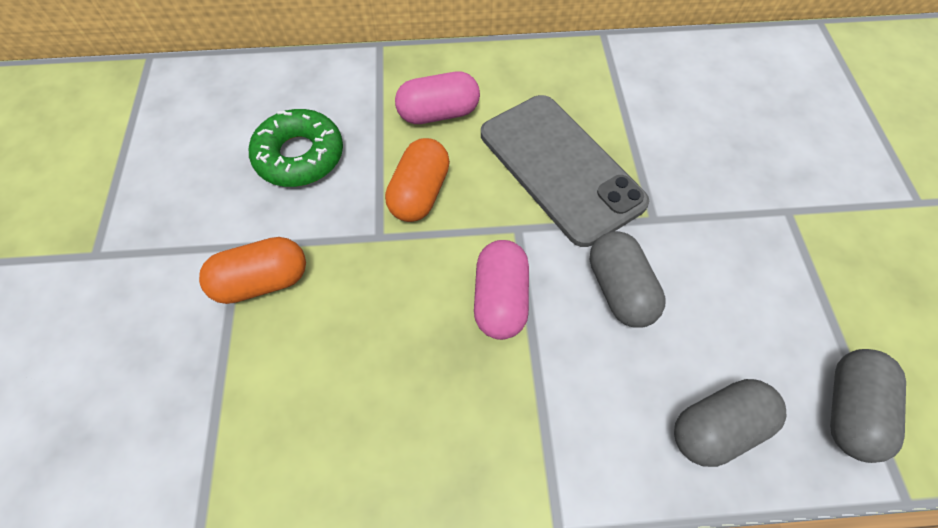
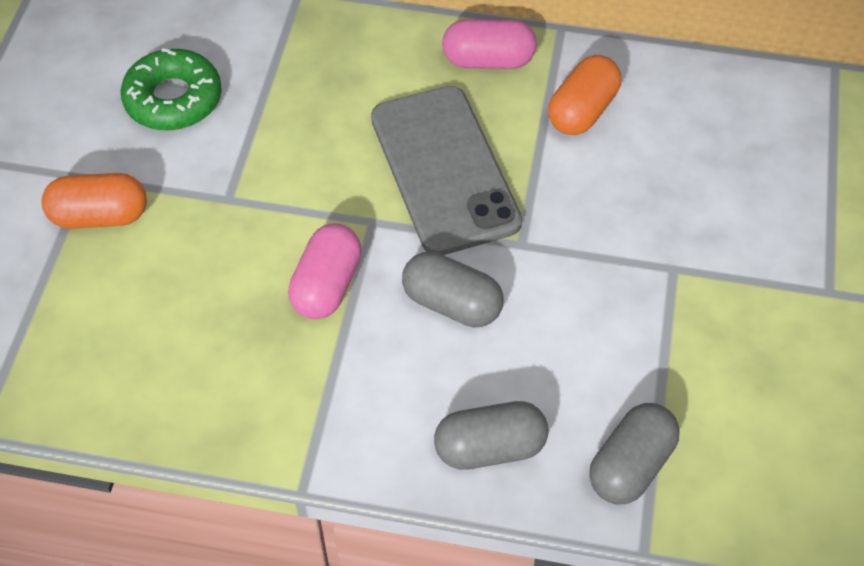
camera: 15 degrees right, 5 degrees down
orange capsule [385,138,450,222] -> orange capsule moved to [548,55,621,135]
pink capsule [395,71,480,124] -> pink capsule moved to [442,19,537,69]
grey capsule [590,231,666,328] -> grey capsule turned 60 degrees counterclockwise [402,251,504,327]

